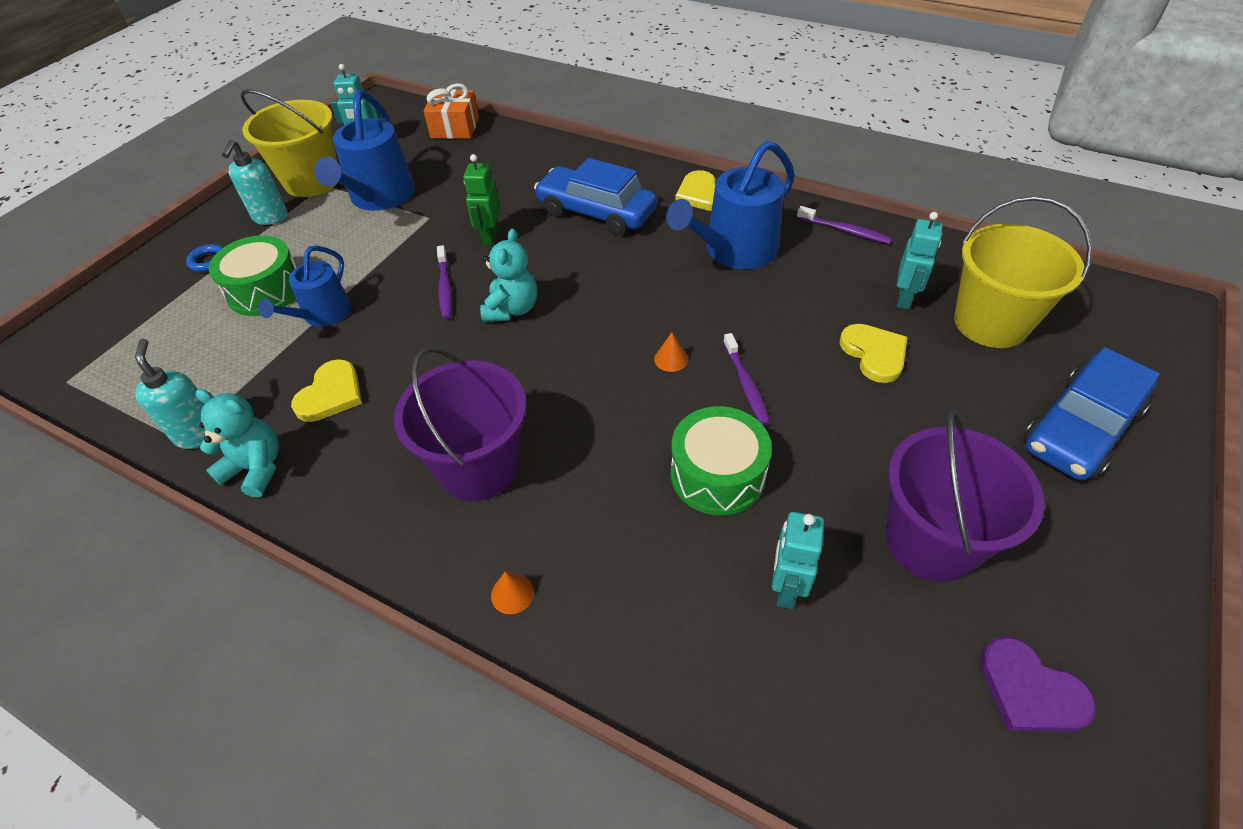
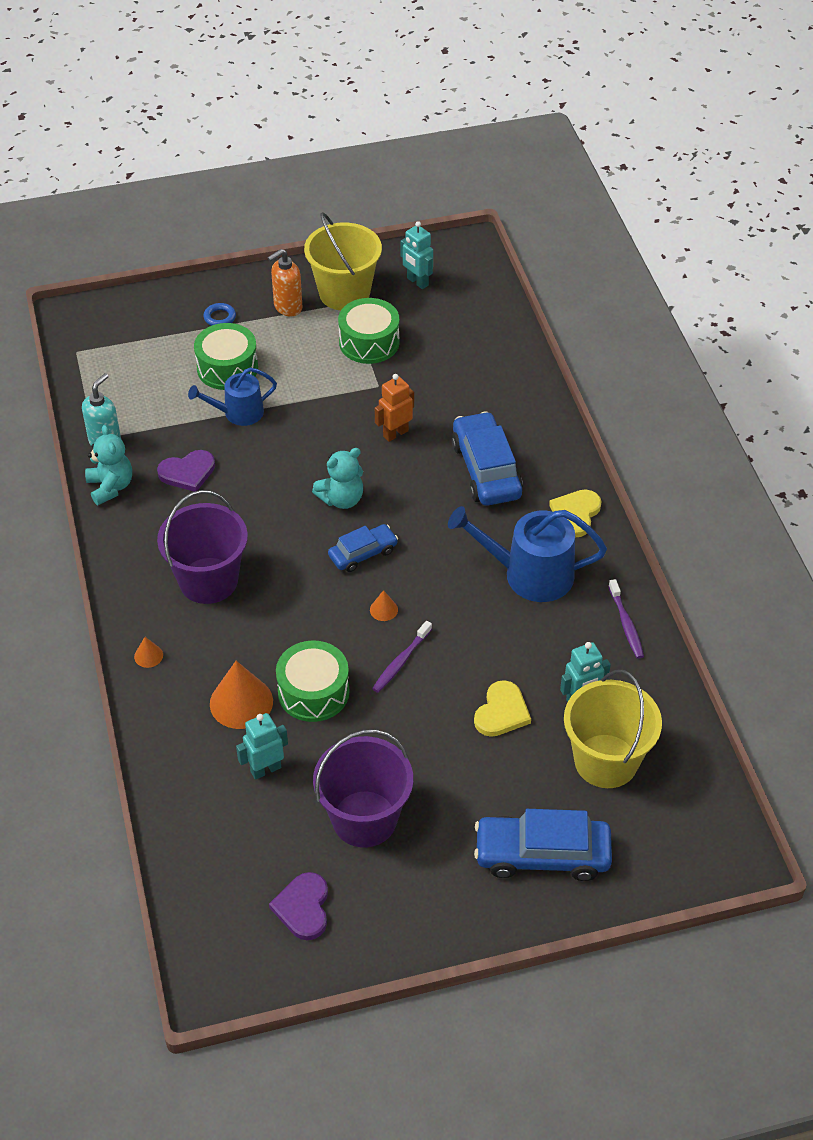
camera: 45 degrees right, 0 degrees up
turquoise soap dispenser [222,140,288,225] -> orange soap dispenser [268,249,302,316]
yellow heart [291,359,362,422] -> purple heart [157,450,215,492]
blue watering can [314,90,415,211] -> green drum [338,298,400,364]
orange gift [424,83,479,139] -> none
purple toothbrush [437,245,452,319] -> none
green robot [463,154,500,246] -> orange robot [375,374,414,442]
none -> orange cone [210,661,273,729]
none -> blue car [328,524,398,572]

